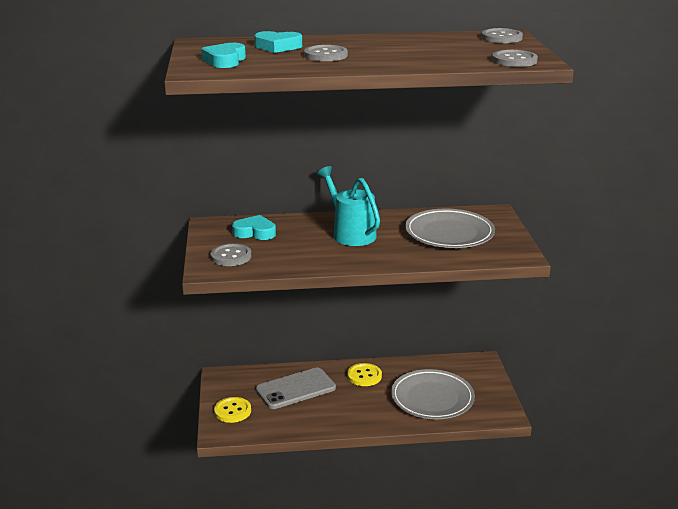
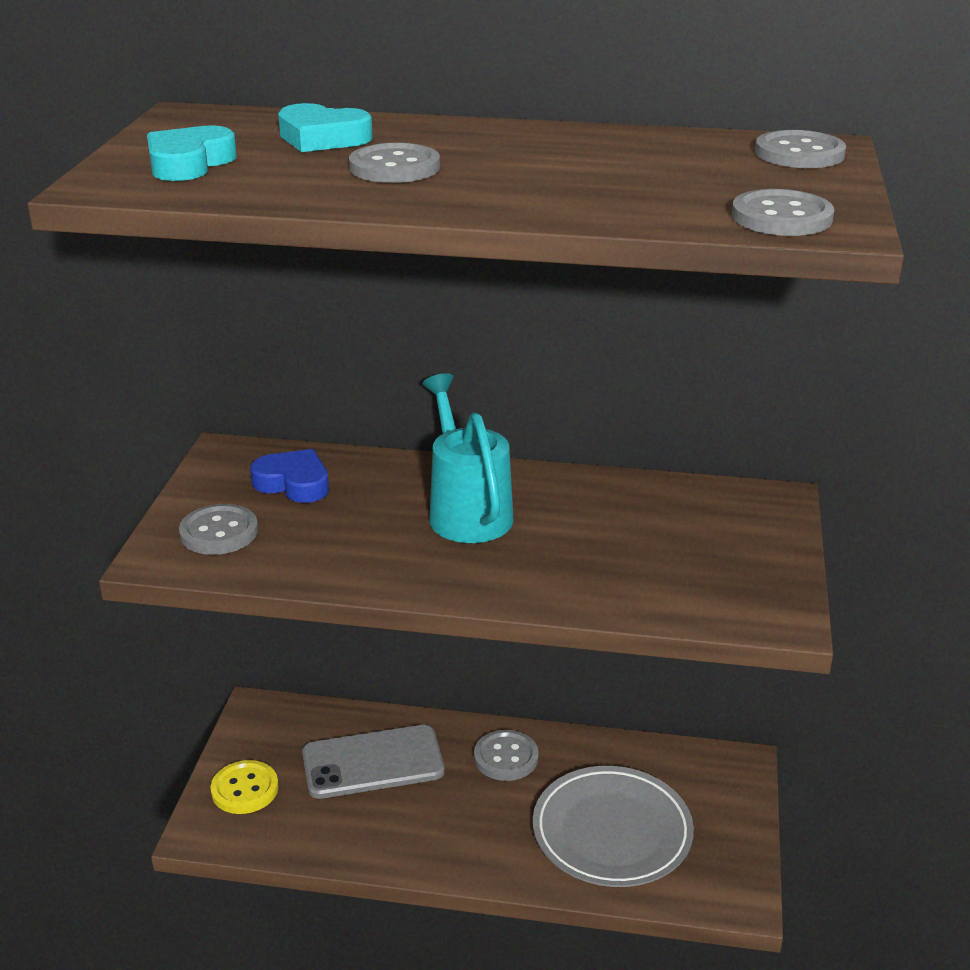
camera: 15 degrees right, 5 degrees up
turquoise heart [232,215,276,240] -> blue heart [250,449,329,503]
yellow button [347,363,382,386] -> grey button [474,730,539,781]
grey plate [405,209,495,248] -> none

